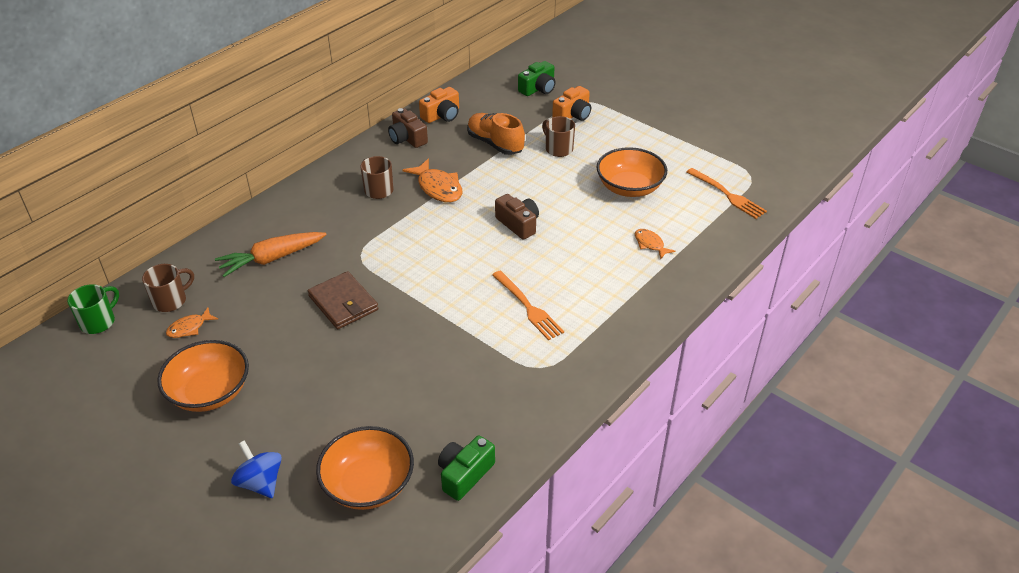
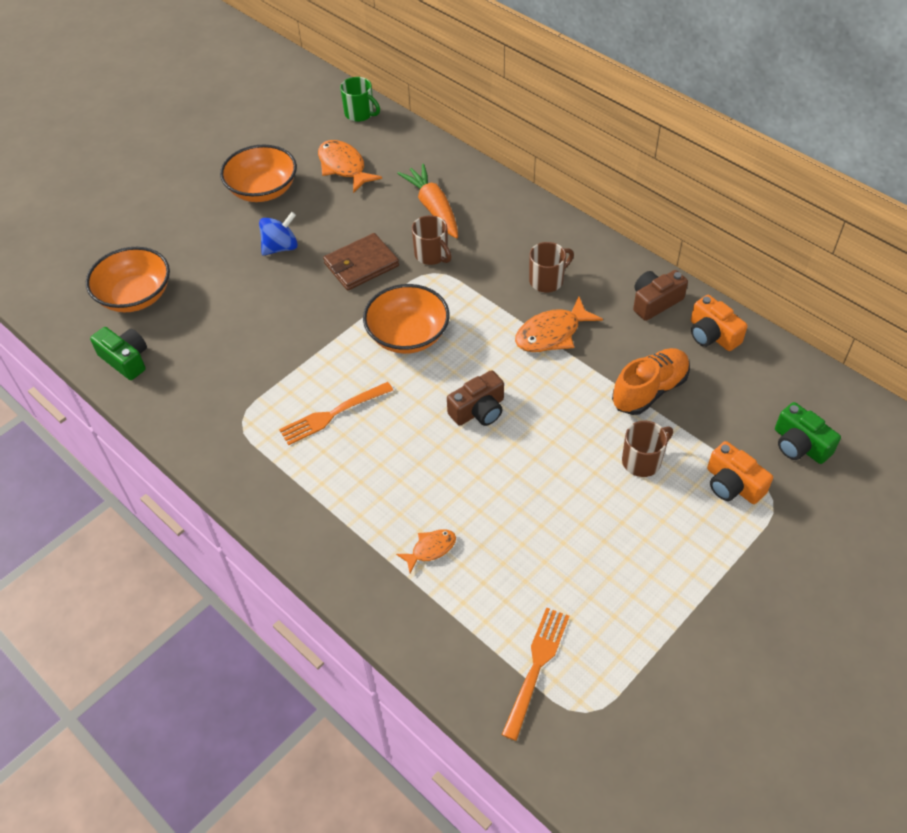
camera: 95 degrees right, 10 degrees up
brown mug [142,264,194,312] -> brown mug moved to [412,215,452,265]
orange fish [166,308,218,338] -> orange fish [318,140,382,193], size x1.74
blue spinning top [231,440,282,498] -> blue spinning top moved to [259,212,298,256]
orange bowl [597,147,667,197] -> orange bowl moved to [363,284,450,354]
orange fork [687,168,767,219] -> orange fork turned 150 degrees clockwise [502,607,569,741]

